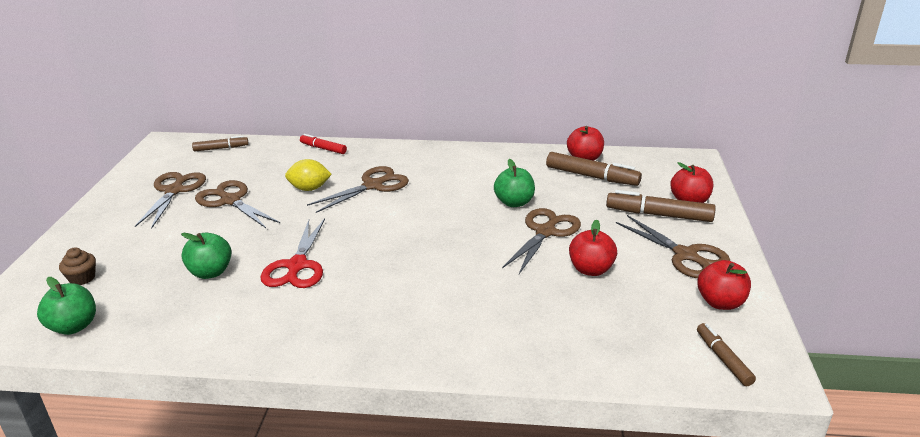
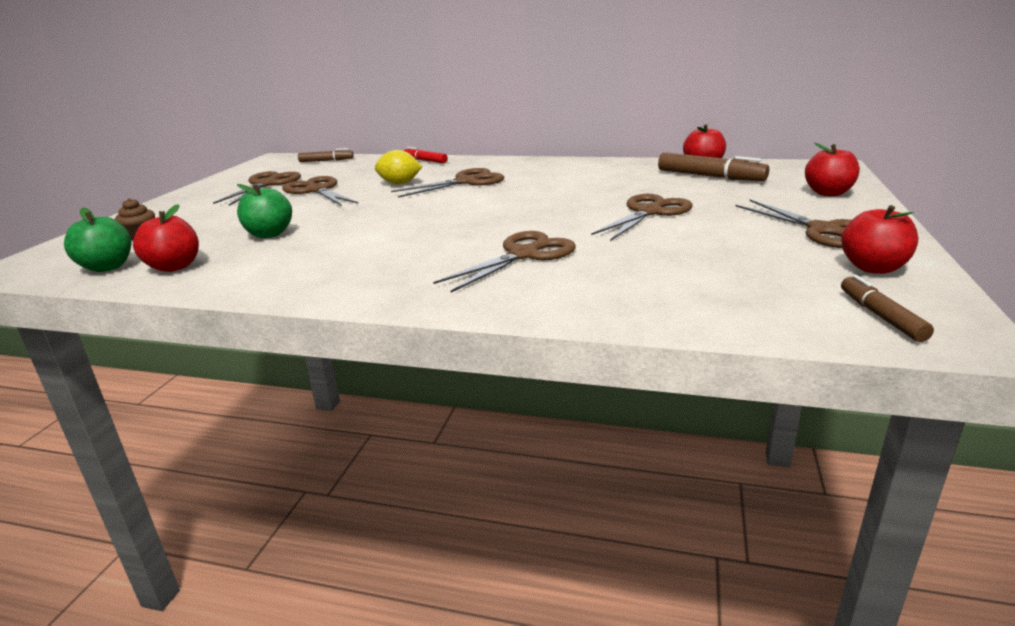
camera: 10 degrees right, 5 degrees down
red scissors [260,218,325,288] -> none
green apple [494,159,535,207] -> none
red apple [569,220,617,276] -> red apple moved to [133,204,199,272]
brown marker [606,190,716,222] -> none
none -> brown scissors [433,231,576,293]

